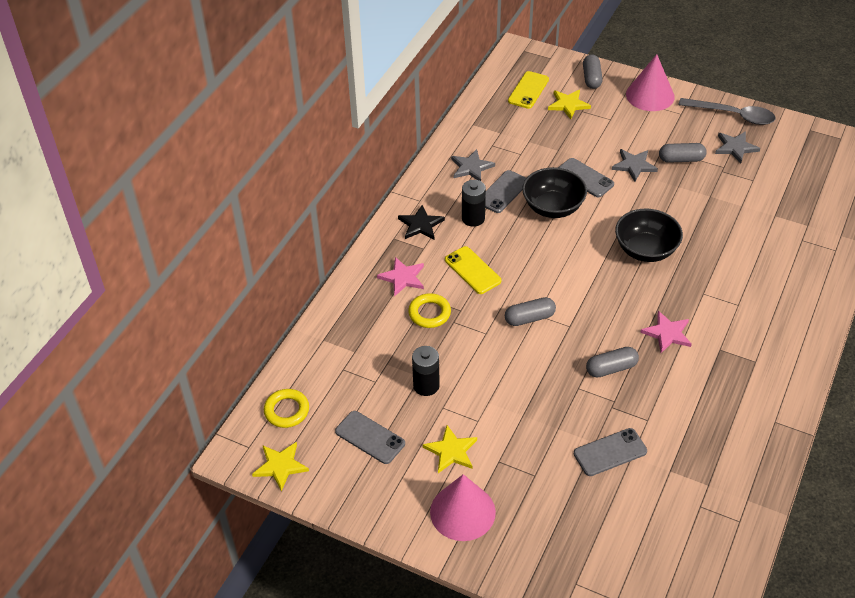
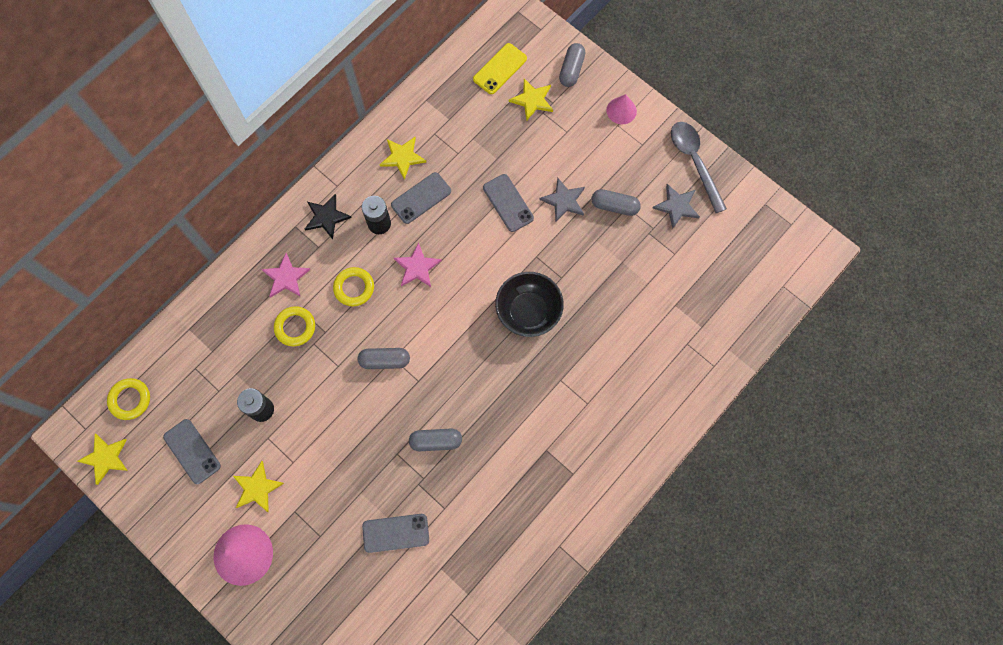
camera: 15 degrees right, 25 degrees up
yellow phone [445,246,501,294] -> yellow ring [333,267,374,306]
grey star [451,149,495,181] -> yellow star [380,137,426,180]
black bowl [522,167,587,218] -> none
pink cone [626,54,675,111] -> pink cone [606,94,637,124], size x0.58
pink star [640,311,692,353] -> pink star moved to [394,242,442,287]
grey spoon [678,98,776,125] -> grey spoon turned 150 degrees counterclockwise [671,122,727,213]

